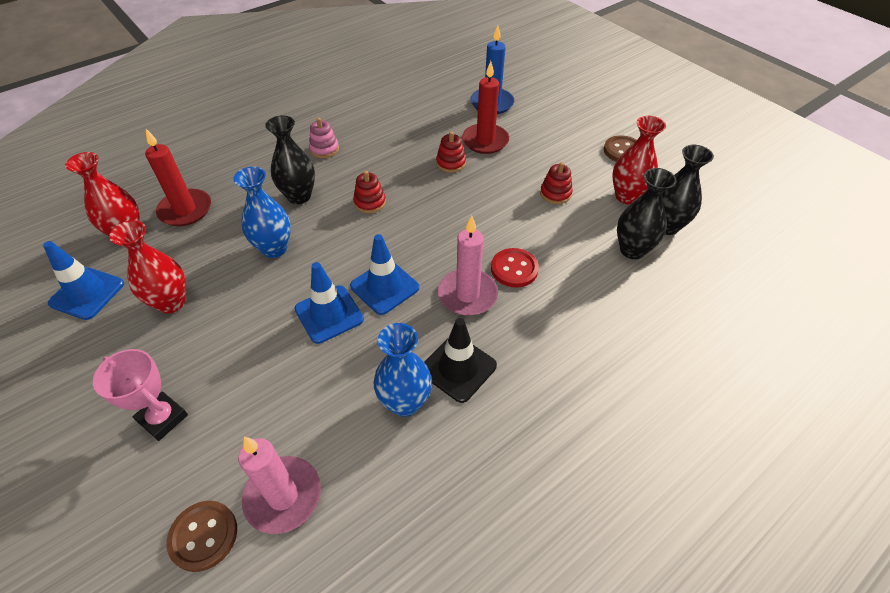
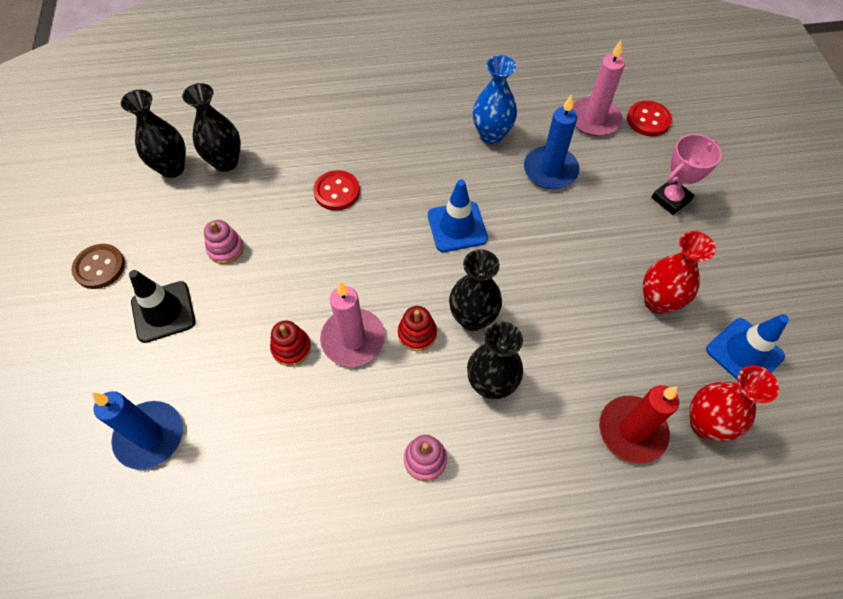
camera: 150 degrees left, 10 degrees up
pink trophy [93,349,188,441] -> pink trophy turned 75 degrees clockwise [651,134,722,215]
brown button [166,501,237,572] -> red button [627,101,672,136]
blue vase [233,167,291,258] -> none
blue traffic cone [294,262,364,344] -> none
black traffic cone [425,318,497,403] -> black traffic cone moved to [129,270,196,343]
pink candle [438,215,498,316] -> pink candle moved to [320,281,385,367]
red candle [462,61,509,154] -> none
red stacking toy [540,162,573,204] -> pink stacking toy [204,220,244,264]
red vase [612,116,666,204] -> none
none -> black vase [449,249,502,331]
none -> blue candle [524,94,579,189]

